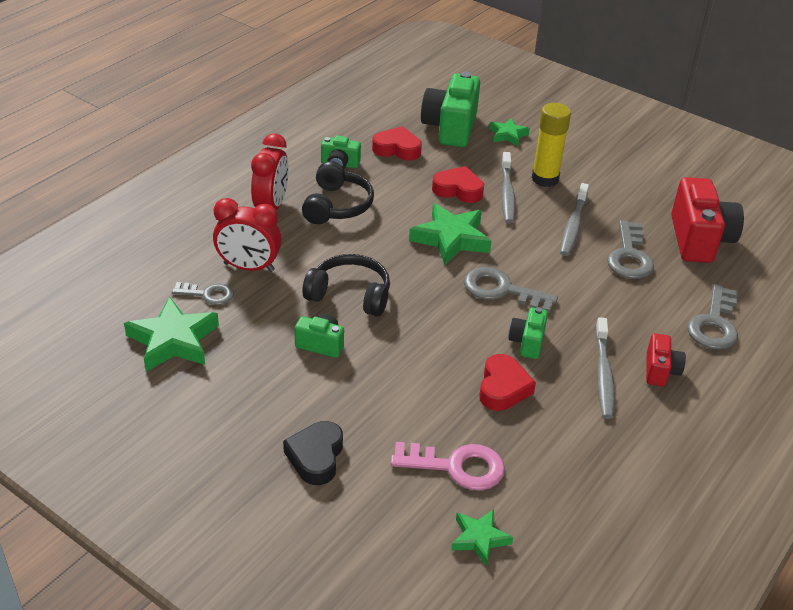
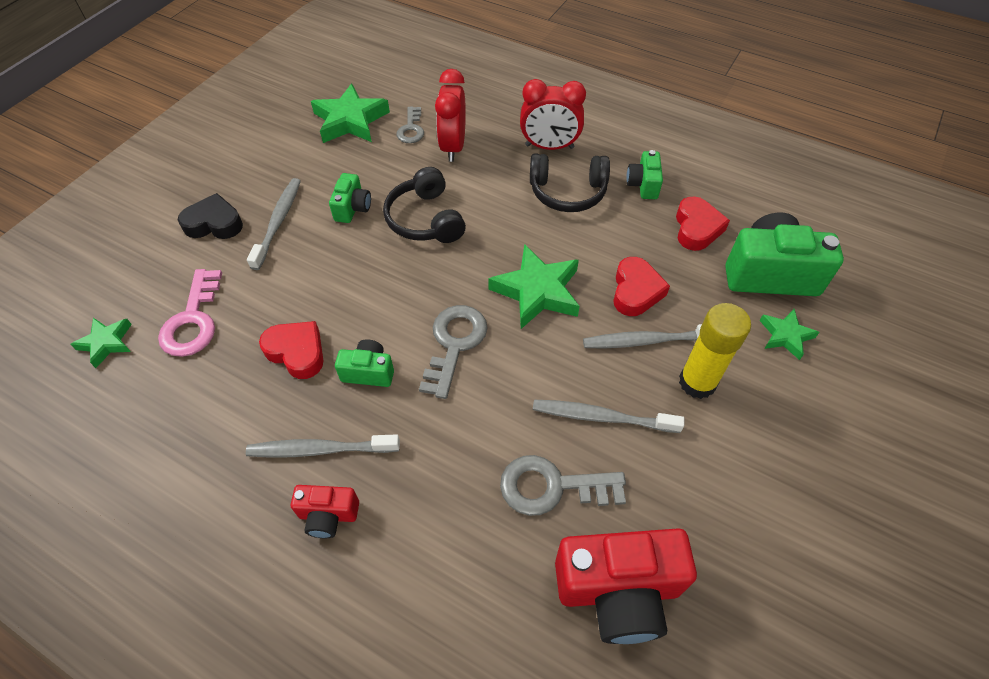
camera: 85 degrees right, 15 degrees up
black headphones [302,254,390,317] -> black headphones turned 150 degrees clockwise [383,167,466,243]
red heart [479,354,536,411] -> red heart turned 150 degrees counterclockwise [259,321,323,379]
grey key [687,284,738,350] -> none
none -> grey toothbrush [247,178,301,270]

